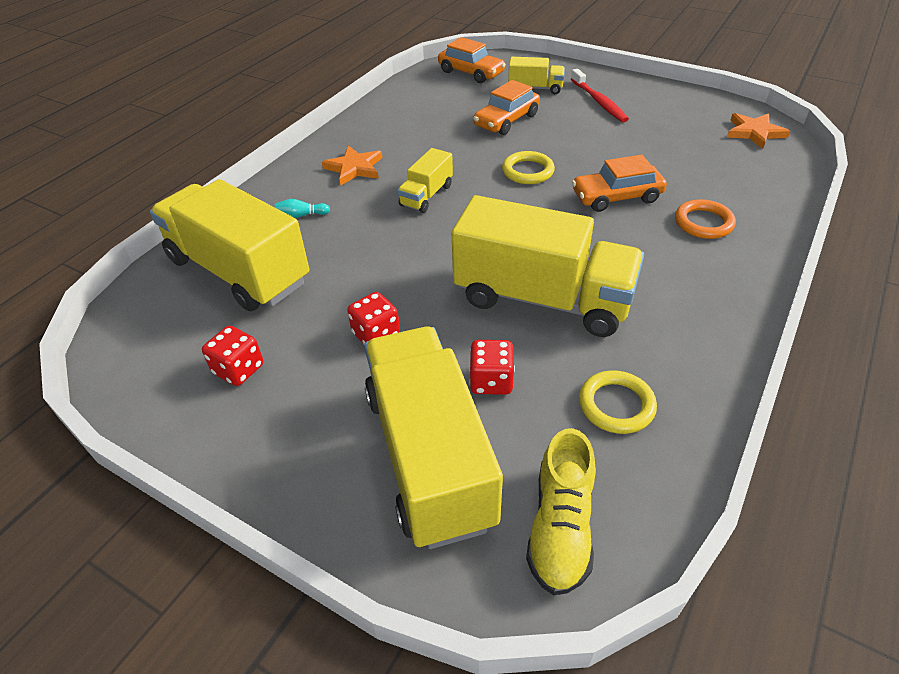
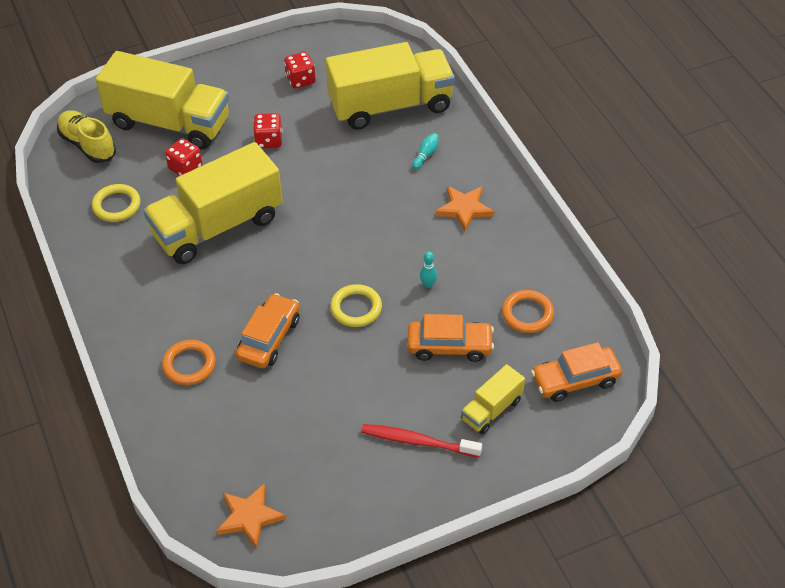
camera: 125 degrees right, 5 degrees up
yellow truck [397,148,453,213] -> none
orange car [473,80,540,135] -> orange car turned 105 degrees clockwise [407,314,494,362]
none -> turquoise bowling pin [420,252,437,288]
none -> orange ring [502,290,554,333]

